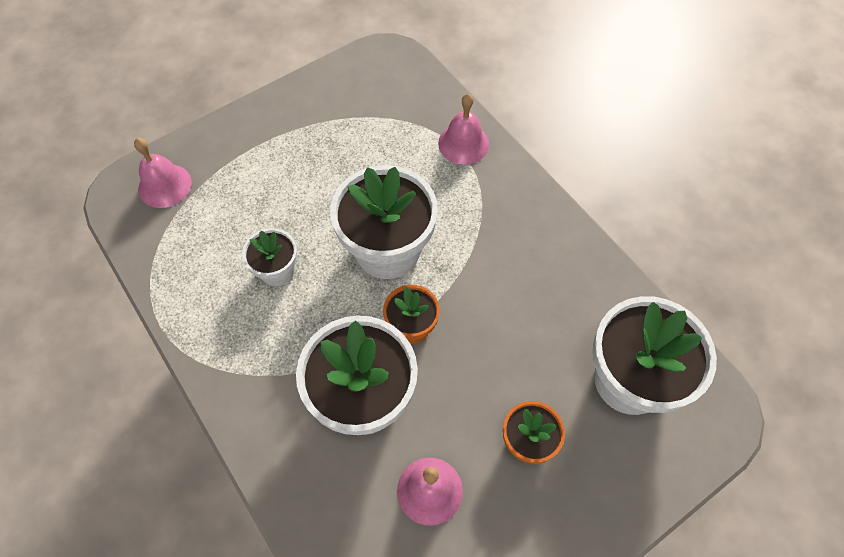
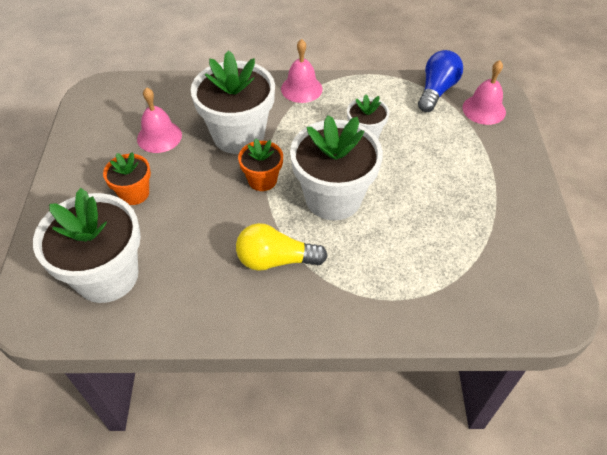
camera: 125 degrees right, 10 degrees down
pink bell [438,94,489,165] -> pink bell moved to [281,39,323,103]
none -> yellow light bulb [236,223,328,271]
none -> blue light bulb [418,50,463,112]

